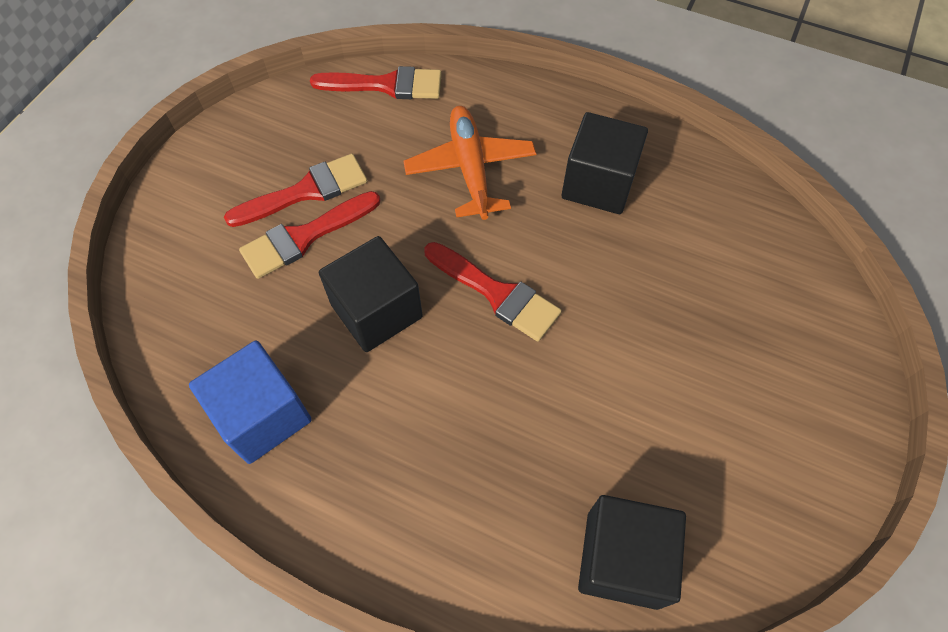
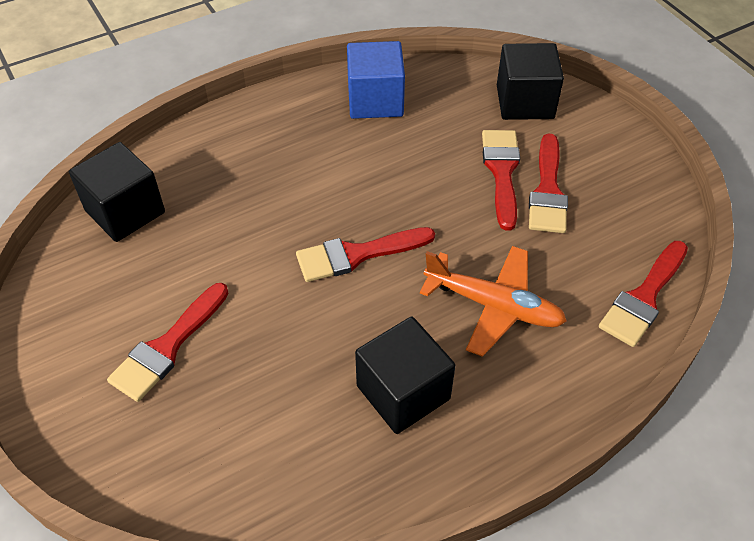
camera: 125 degrees right, 10 degrees down
black cube [319,236,423,352] -> black cube moved to [497,43,564,120]
none -> red brush [107,283,229,402]

